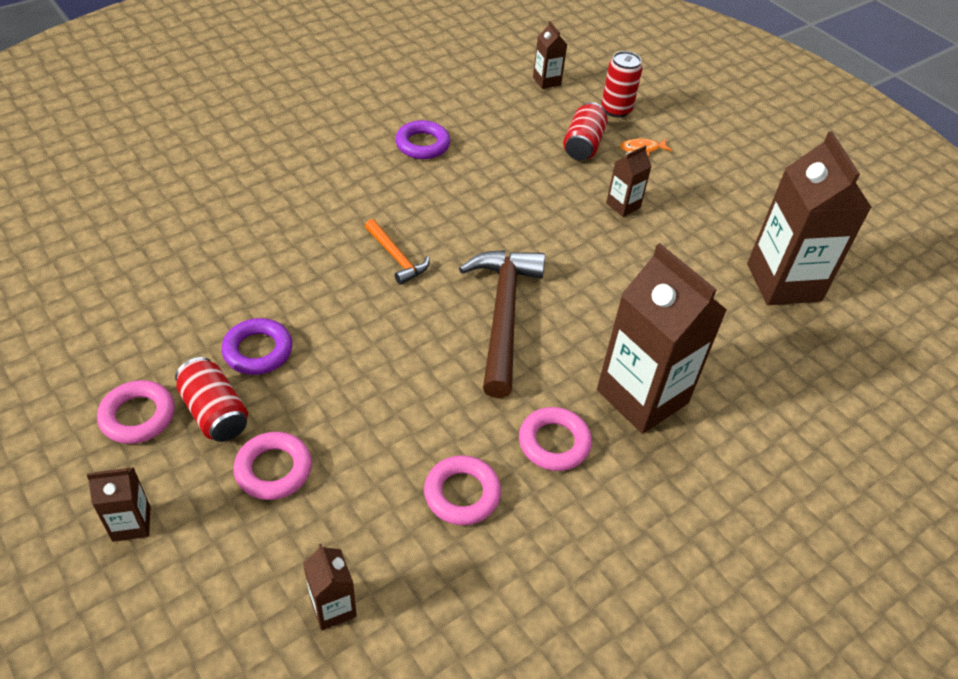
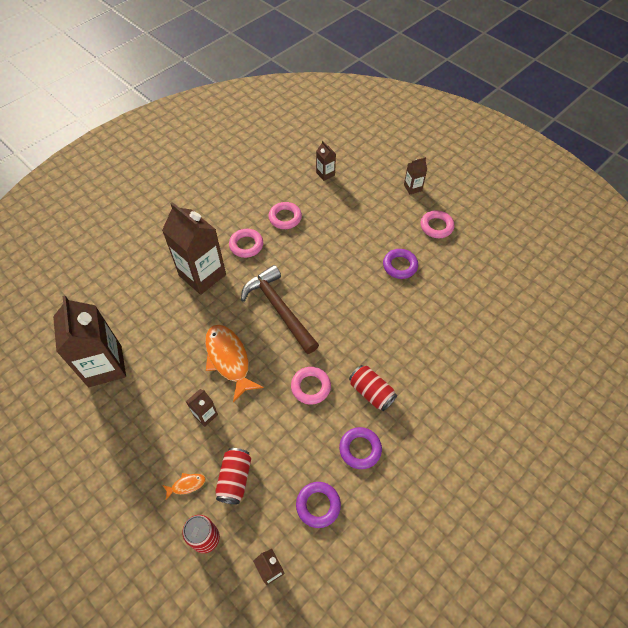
camera: 175 degrees right, 10 degrees up
red can [175,357,248,442] -> red can moved to [349,365,397,411]
pink ring [233,432,312,500] -> pink ring moved to [291,367,331,405]
orange hammer [365,219,430,285] -> none
brown hammer [459,250,545,398] -> brown hammer turned 150 degrees clockwise [241,265,319,354]
none -> orange fish [205,325,263,402]
none -> purple ring [296,482,341,528]

